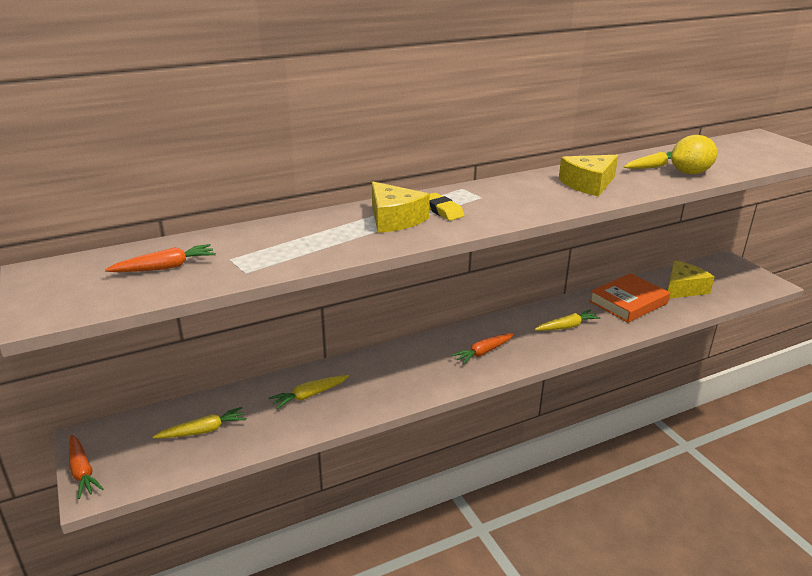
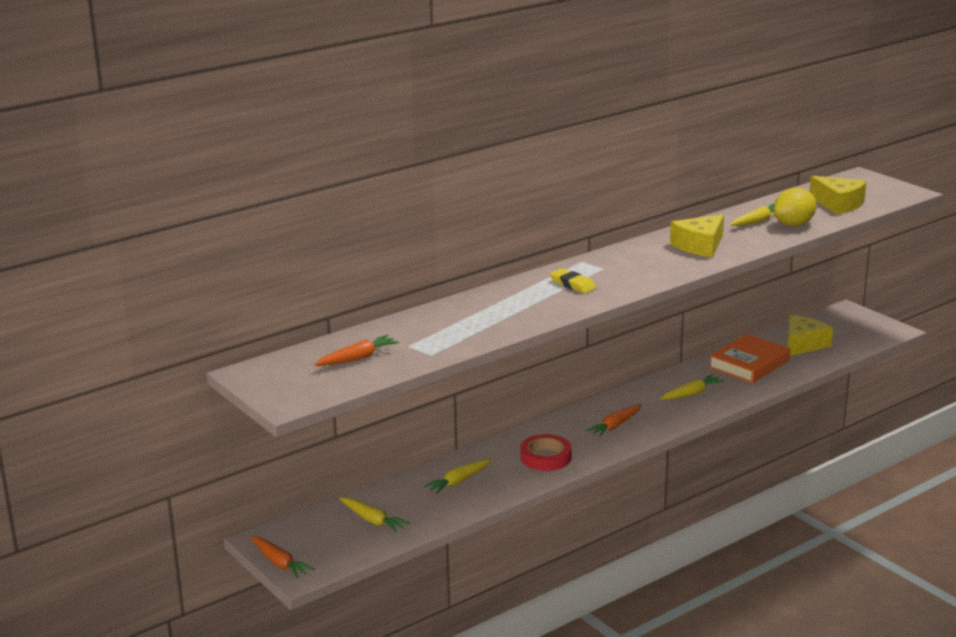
camera: 10 degrees left, 5 degrees down
yellow carrot [153,407,247,438] -> yellow carrot turned 75 degrees clockwise [339,497,410,533]
yellow cheese [372,181,430,233] -> yellow cheese moved to [809,176,866,214]
none -> red tape [521,434,571,471]

